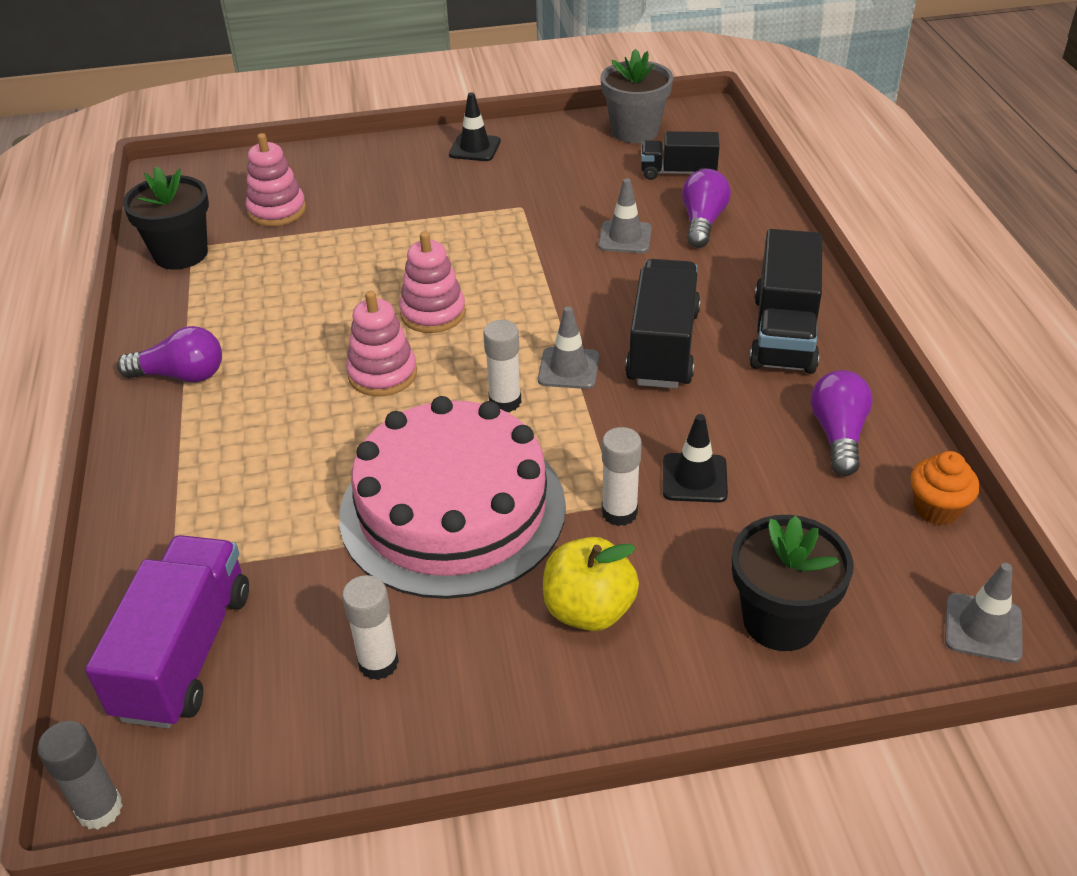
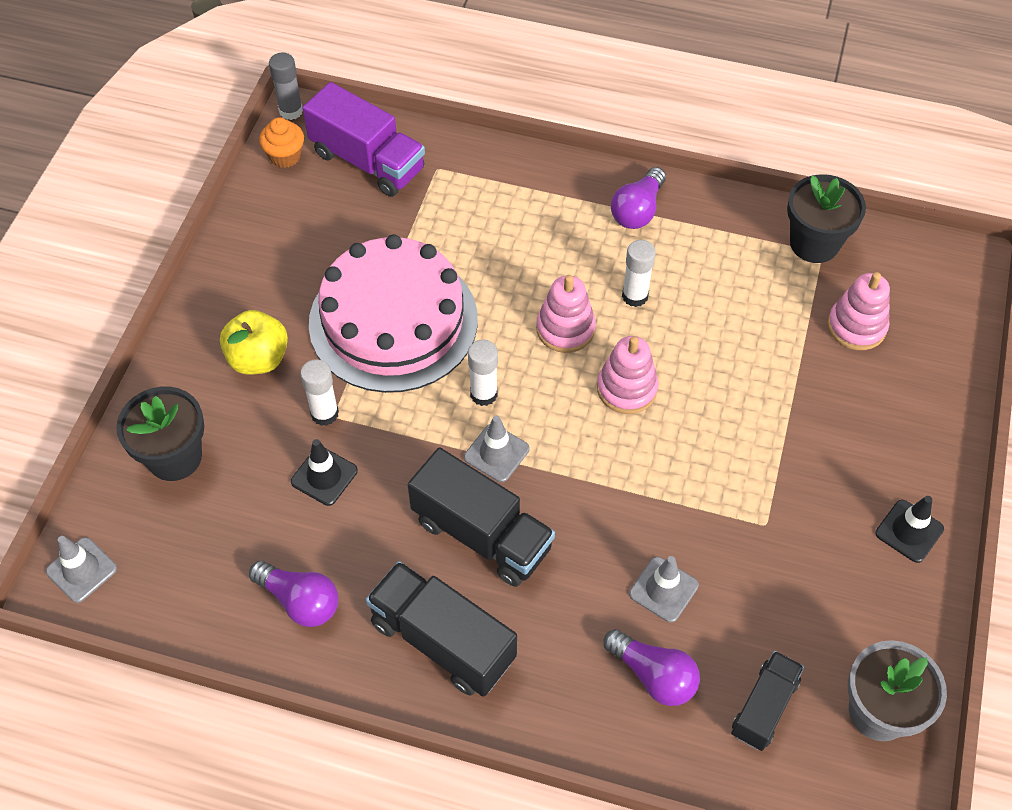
camera: 115 degrees right, 15 degrees up
white glue stick [342,575,399,680] -> white glue stick moved to [622,240,656,307]
orange cupcake [911,451,980,525] -> orange cupcake moved to [259,117,304,168]

